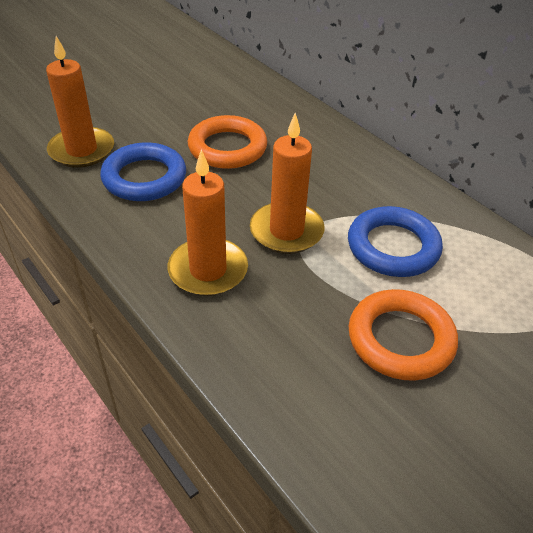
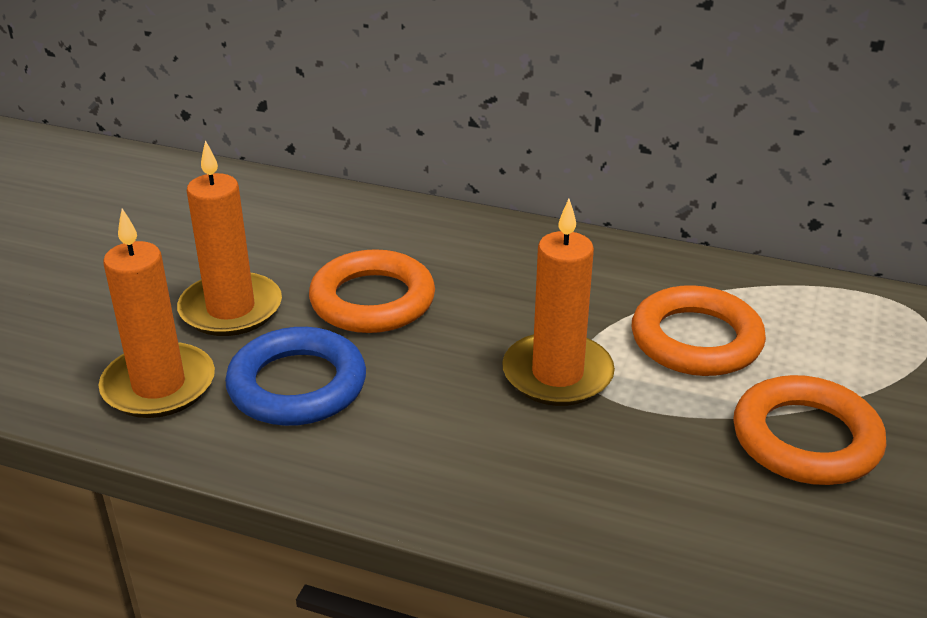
camera: 30 degrees left, 10 degrees down
orange candle [168,150,248,296] -> orange candle moved to [177,140,282,336]
blue ring [348,206,443,277] -> orange ring [631,285,766,376]

